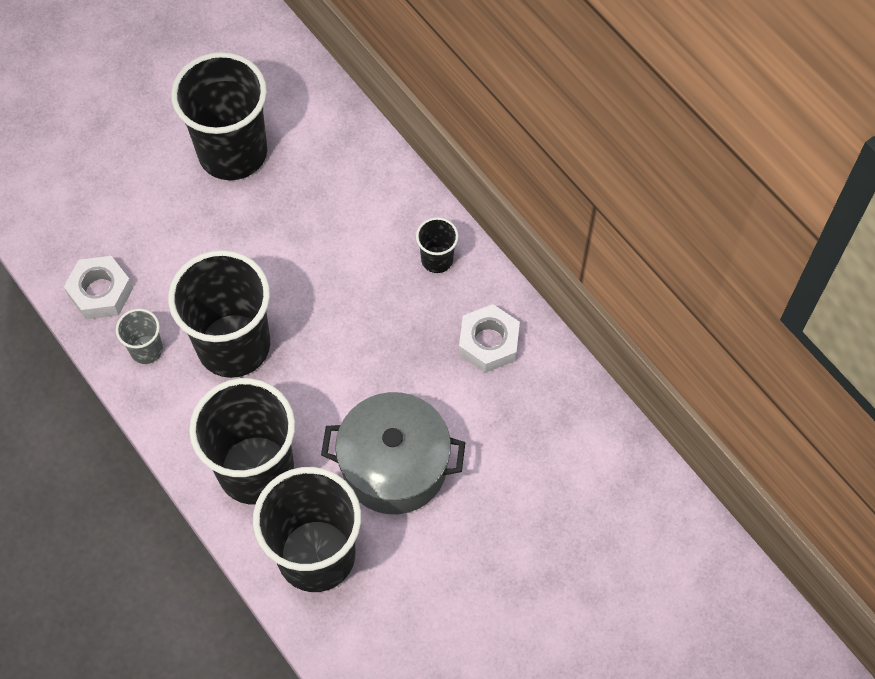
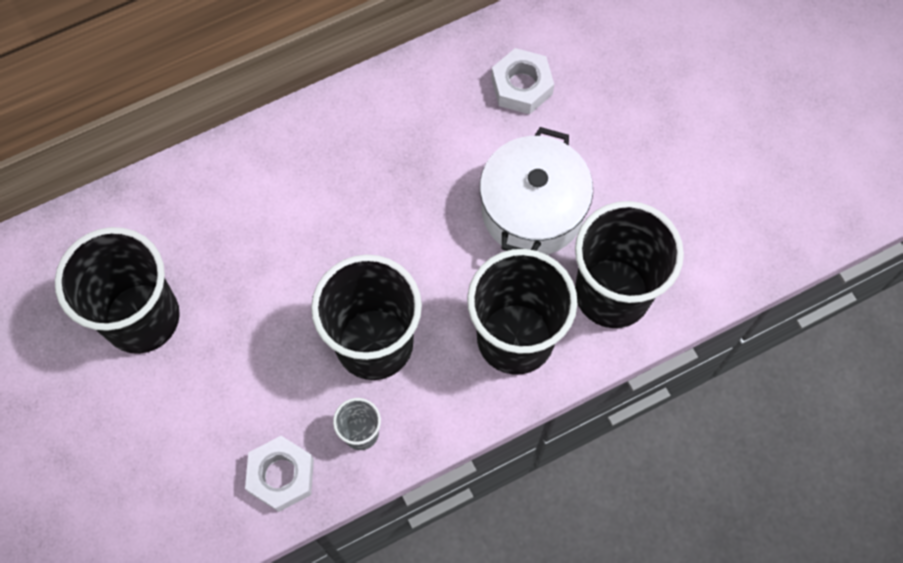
camera: 80 degrees left, 5 degrees up
grey pot [321,392,466,514] -> white pot [480,127,593,255]
black cup [416,217,459,273] -> none
white nut [459,304,520,373] -> white nut moved to [491,48,554,114]

